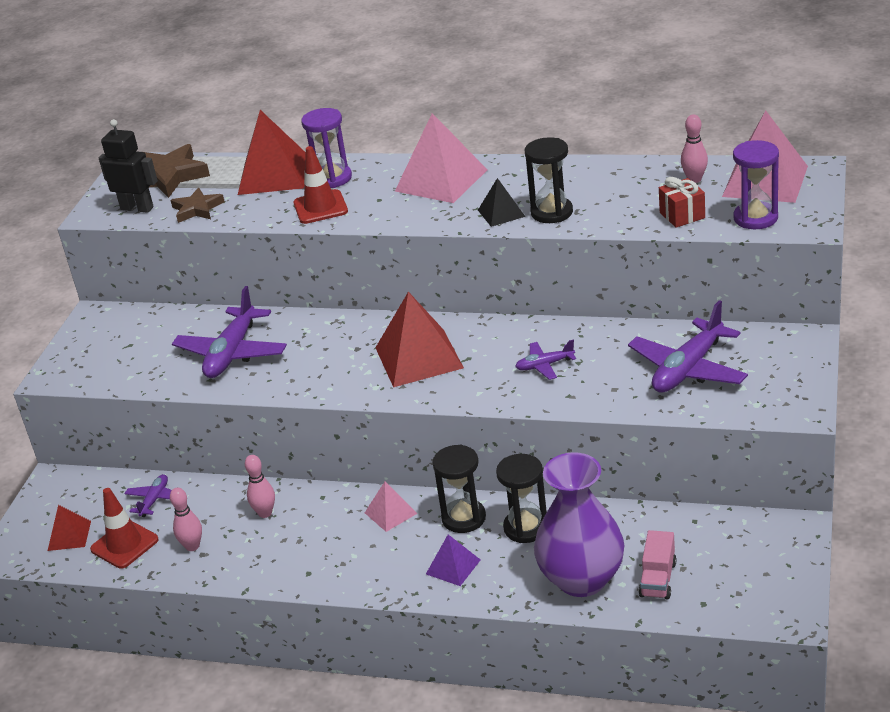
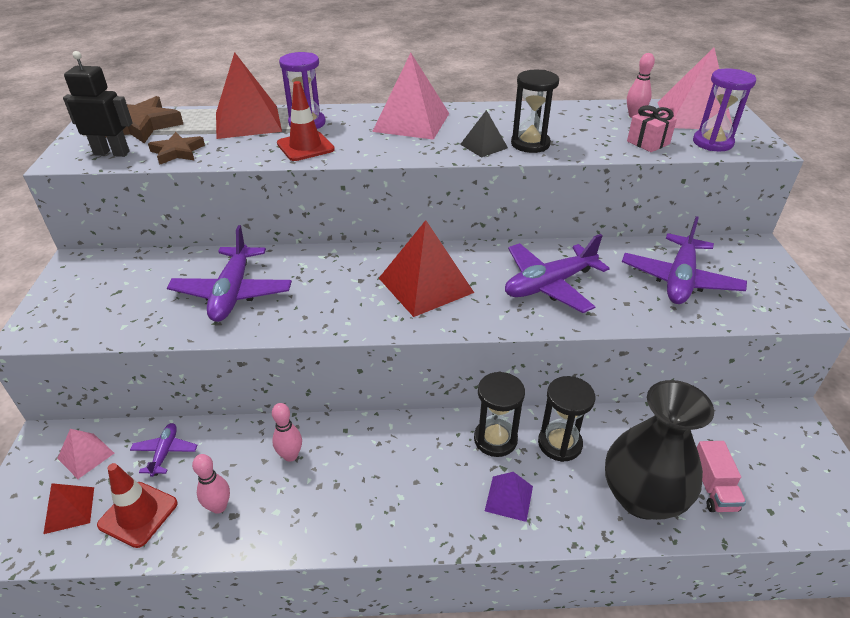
camera: 20 degrees left, 5 degrees up
pink pyramid [365,482,418,532] -> pink pyramid moved to [57,429,114,479]
purple plane [515,340,576,380] -> purple plane [505,234,610,313], size x1.95
purple vase [534,452,624,597] -> black vase [605,380,714,520]
red gift [659,177,705,228] -> pink gift [627,105,677,152]

